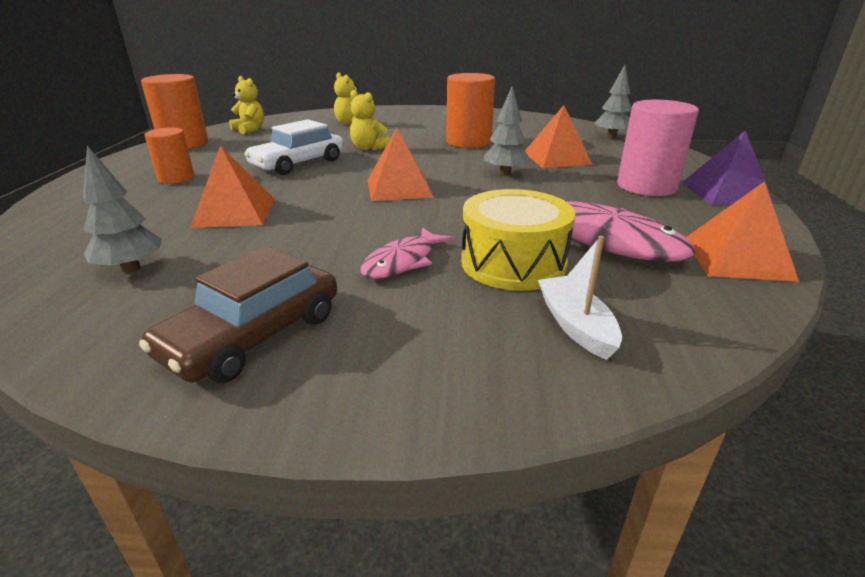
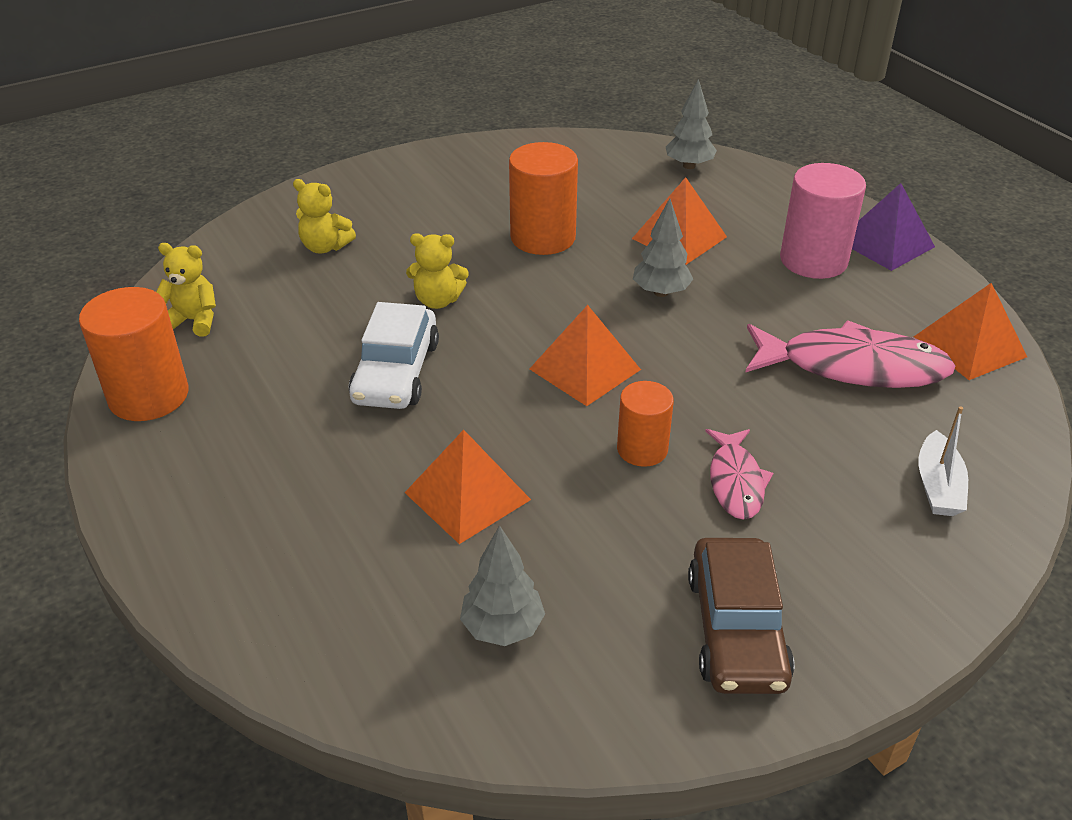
camera: 35 degrees left, 10 degrees up
orange cylinder [145,128,194,184] -> orange cylinder moved to [617,381,674,467]
yellow drum [461,189,575,291] -> none
white boat [538,236,622,360] -> white boat turned 120 degrees counterclockwise [918,406,968,516]

